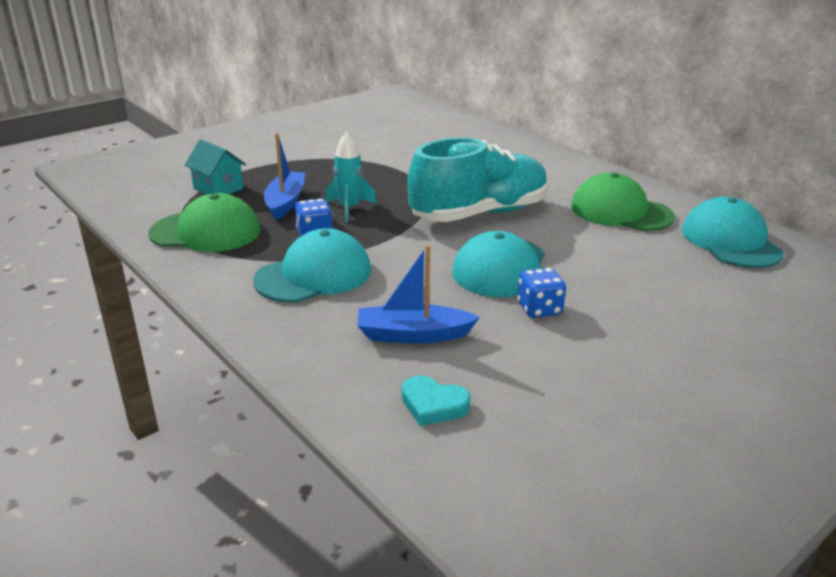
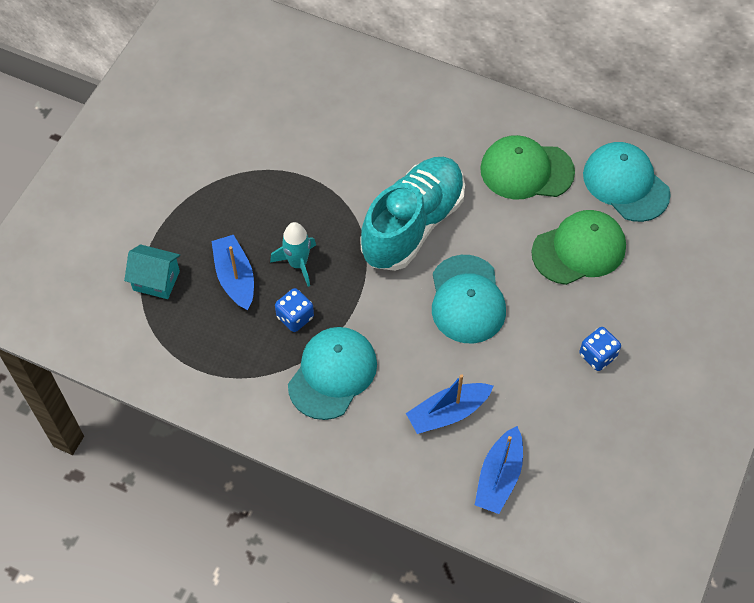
camera: 25 degrees left, 30 degrees up
green cap [148,193,261,252] -> green cap moved to [531,210,626,285]
turquoise heart [402,375,470,426] -> blue boat [475,426,523,514]
blue dice [517,268,566,318] -> blue dice moved to [579,327,621,371]

